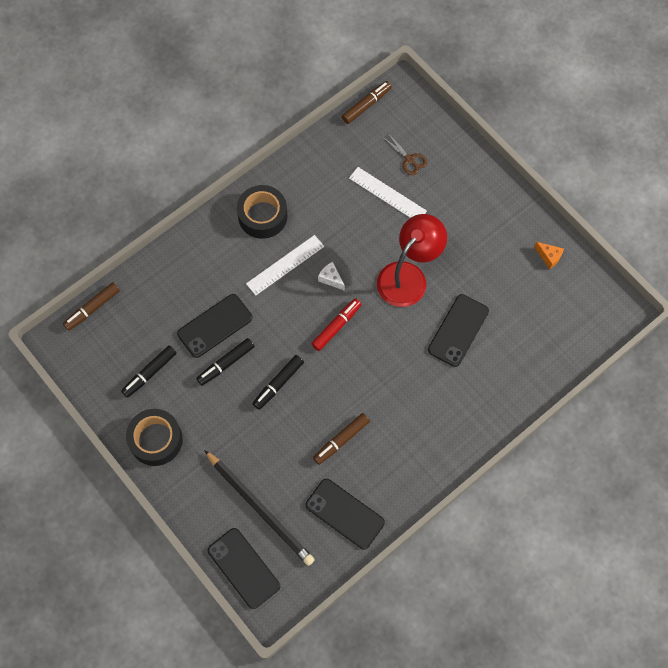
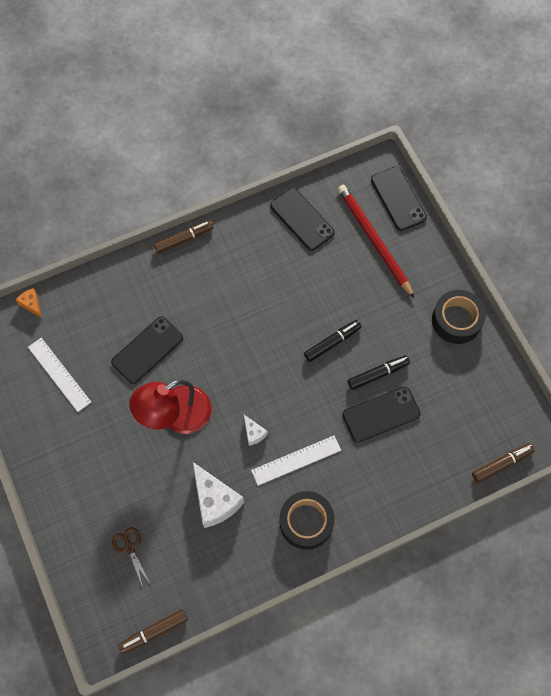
camera: 165 degrees left, 0 degrees up
black marker [121,345,177,398] -> none
black pencil [204,450,315,566] -> red pencil [338,185,414,298]
red marker [311,298,362,351] -> none
brown marker [313,413,370,465] -> brown marker moved to [154,220,214,254]
white ruler [349,167,427,218] -> white ruler moved to [28,338,91,412]
orange cheese [534,242,564,269] -> orange cheese moved to [16,288,41,318]
none -> white cheese [193,462,244,528]

